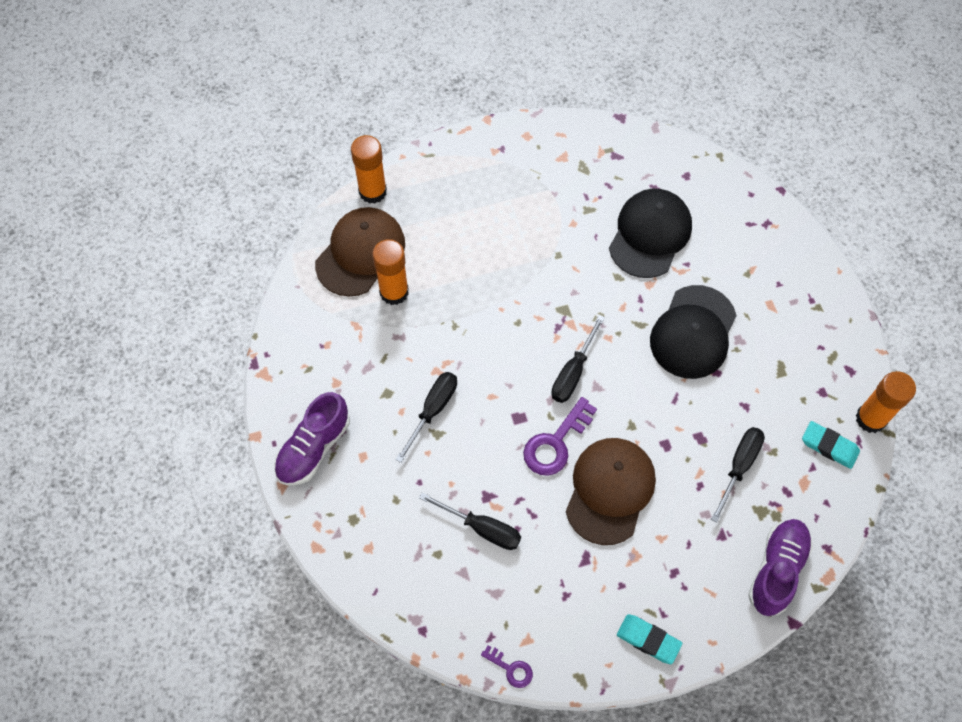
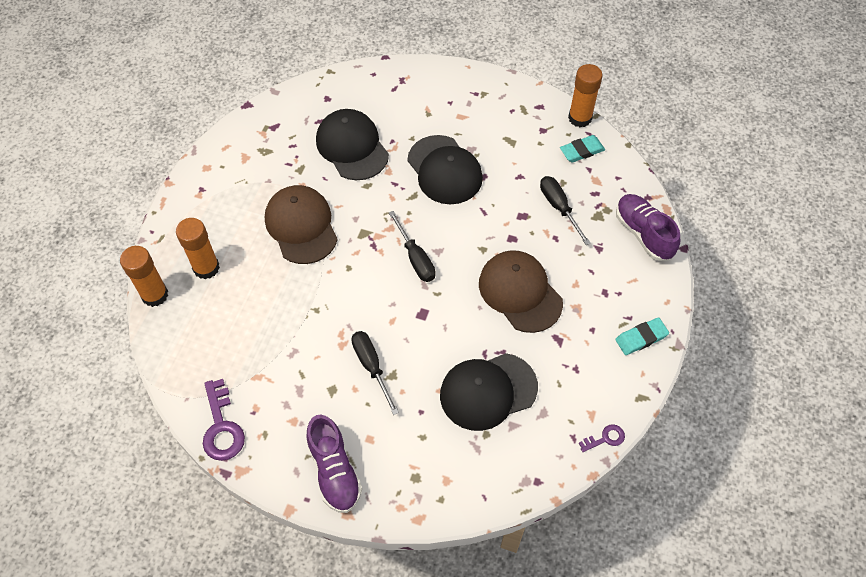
camera: 55 degrees left, 5 degrees down
brown cap [315,207,405,297] -> brown cap moved to [265,185,338,264]
orange glue stick [372,239,409,305] -> orange glue stick moved to [176,218,220,279]
black screwdriver [419,492,521,550] -> black cap [440,353,538,431]
purple key [523,397,597,476] -> purple key moved to [203,379,245,461]

